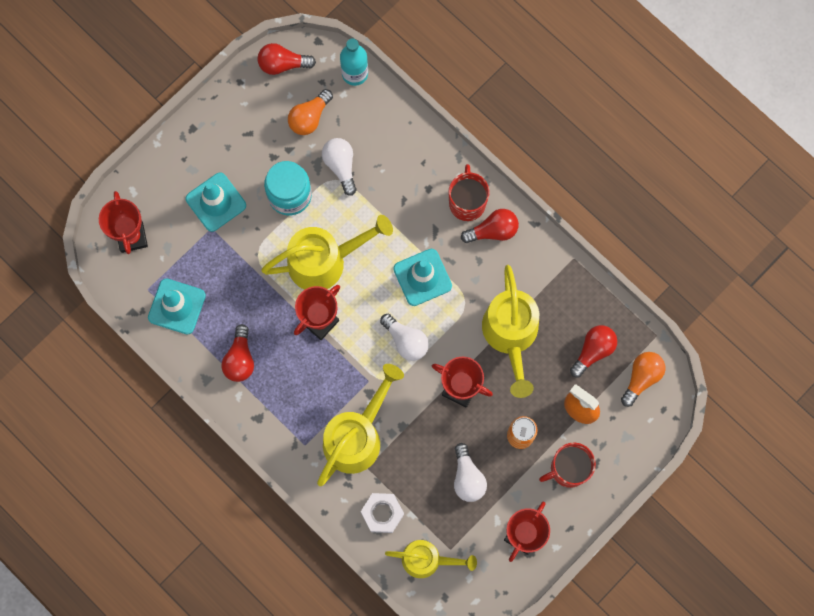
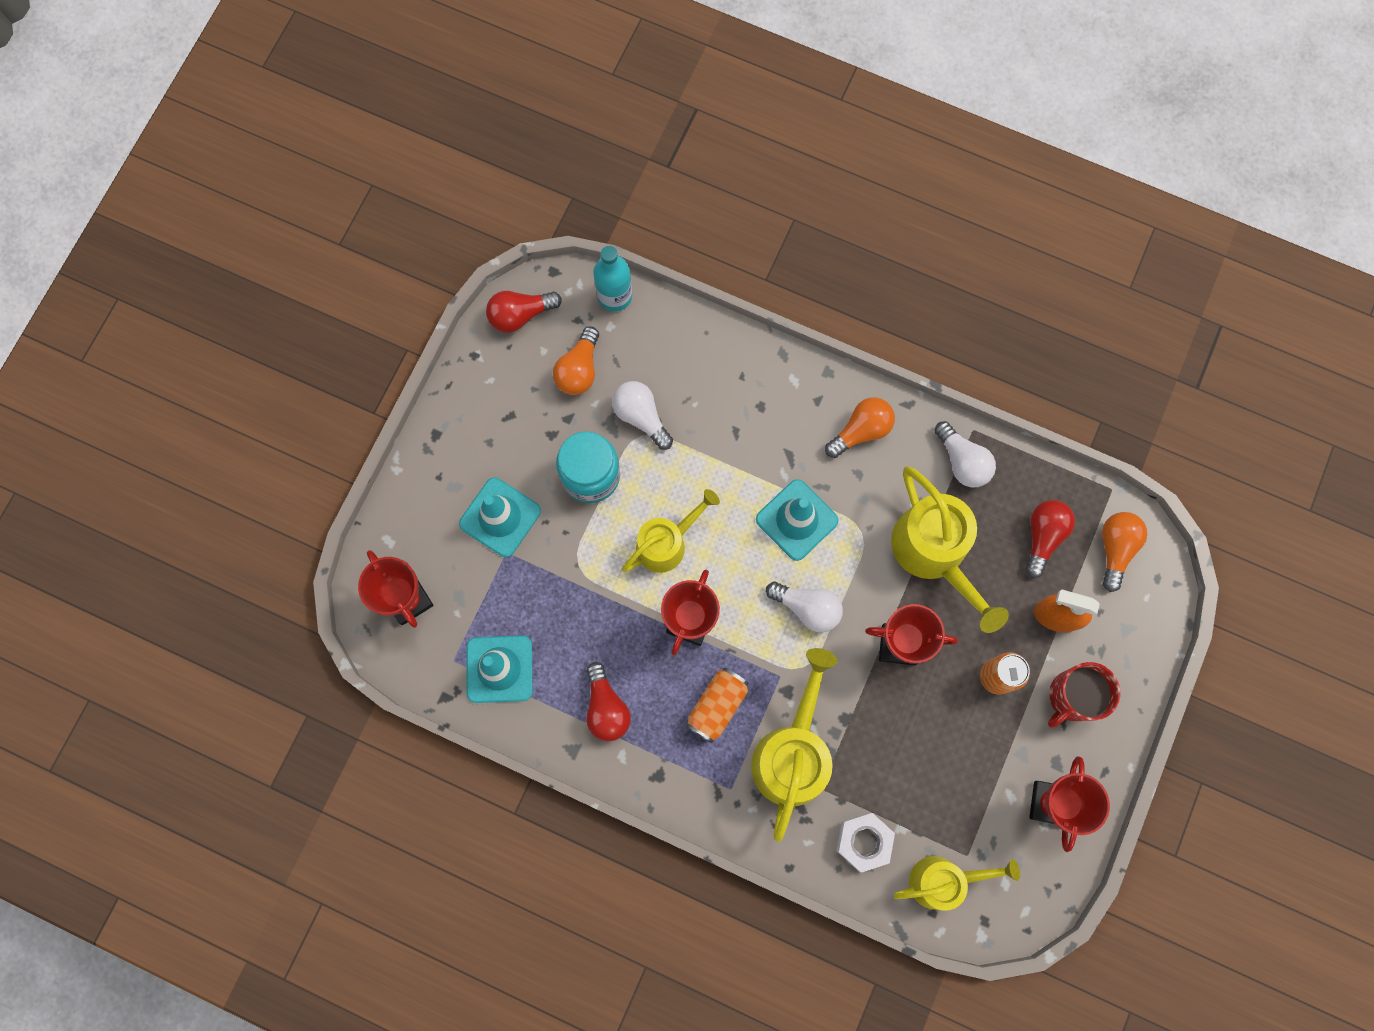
camera: 20 degrees left, 0 degrees up
yellow watering can [261,215,393,290] -> yellow watering can [622,489,720,573], size x0.65
red mug [448,164,490,221] -> none
white light bulb [454,443,487,502] -> white light bulb moved to [934,421,996,488]
red light bulb [461,209,519,243] -> orange light bulb [825,397,895,458]
none -> orange can [686,668,748,743]

